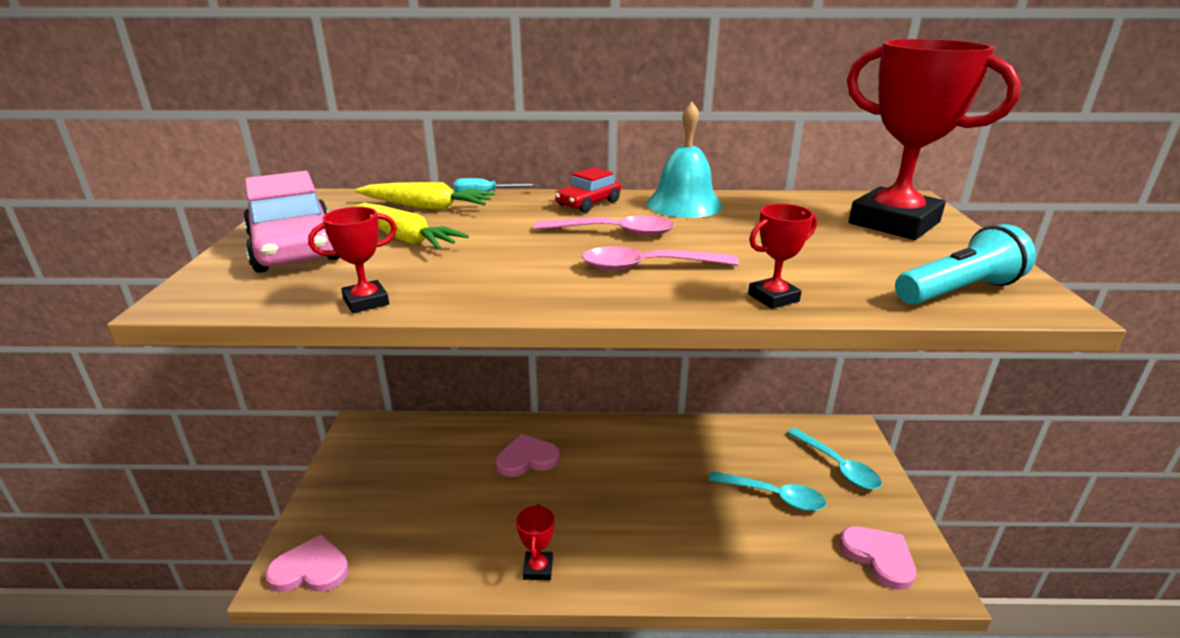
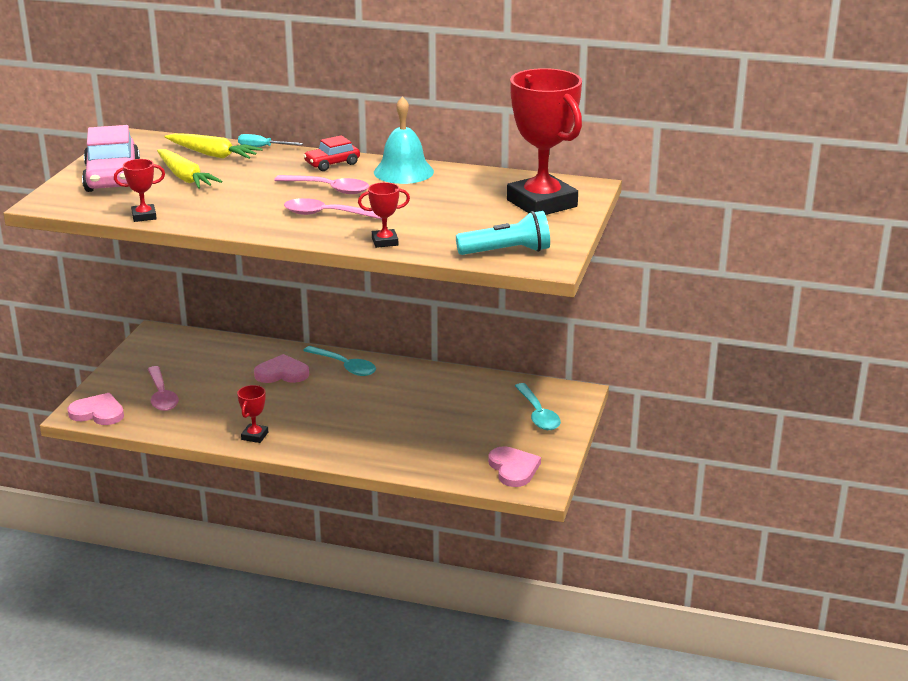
camera: 15 degrees right, 0 degrees up
turquoise spoon [708,471,826,511] -> turquoise spoon moved to [303,346,376,376]
none -> pink spoon [148,366,179,411]

